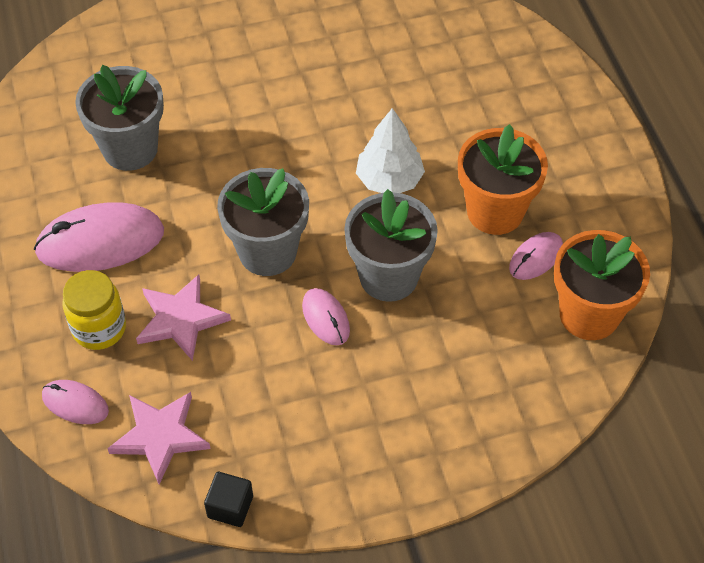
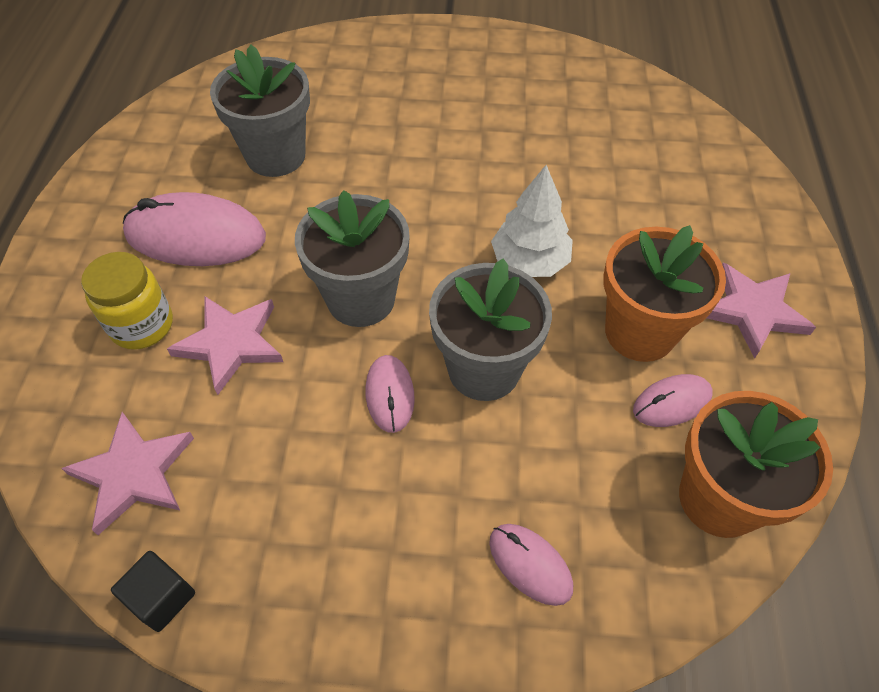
camera: 20 degrees right, 0 degrees up
pink mouse [42,380,109,424] -> pink mouse moved to [489,524,573,606]
none -> pink star [707,263,816,359]

